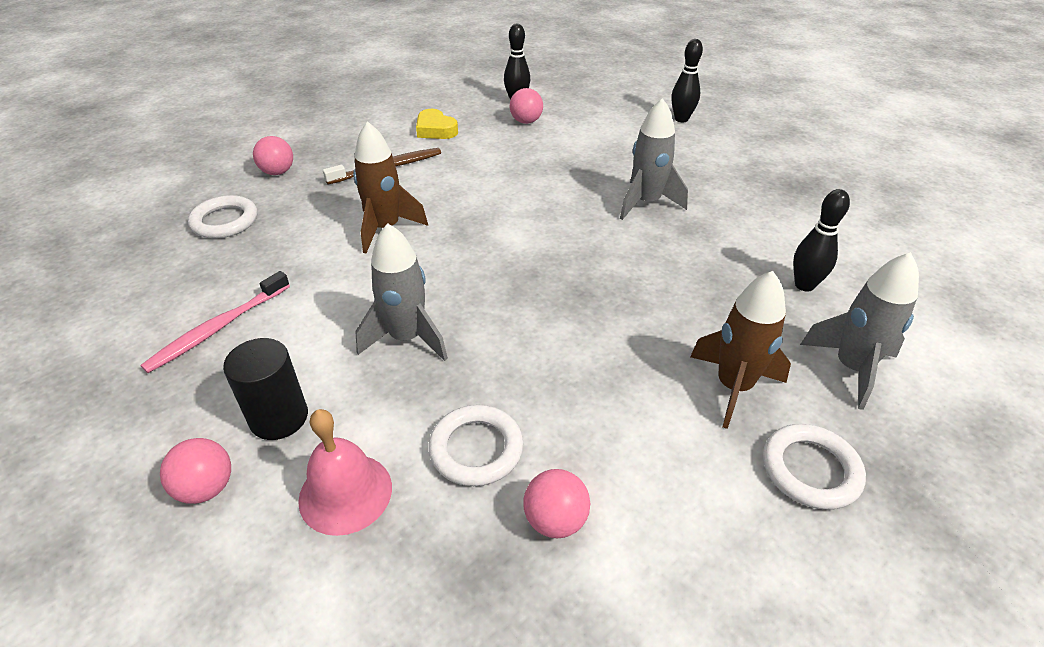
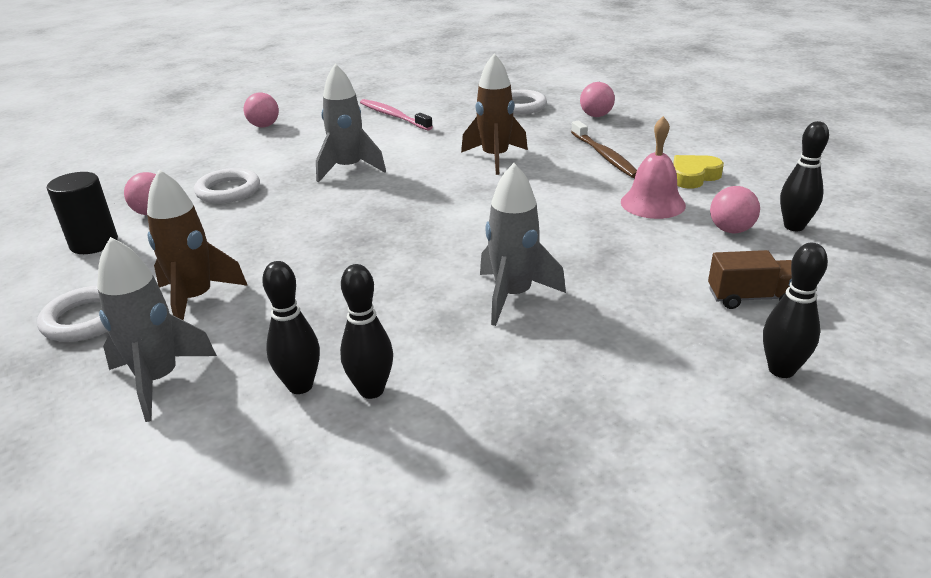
camera: 100 degrees right, 10 degrees down
black cylinder [223,338,308,440] -> black cylinder moved to [47,172,118,254]
pink bell [298,409,392,536] -> pink bell moved to [621,116,686,219]
none -> black bowling pin [340,264,393,399]
none -> brown truck [708,250,792,309]

